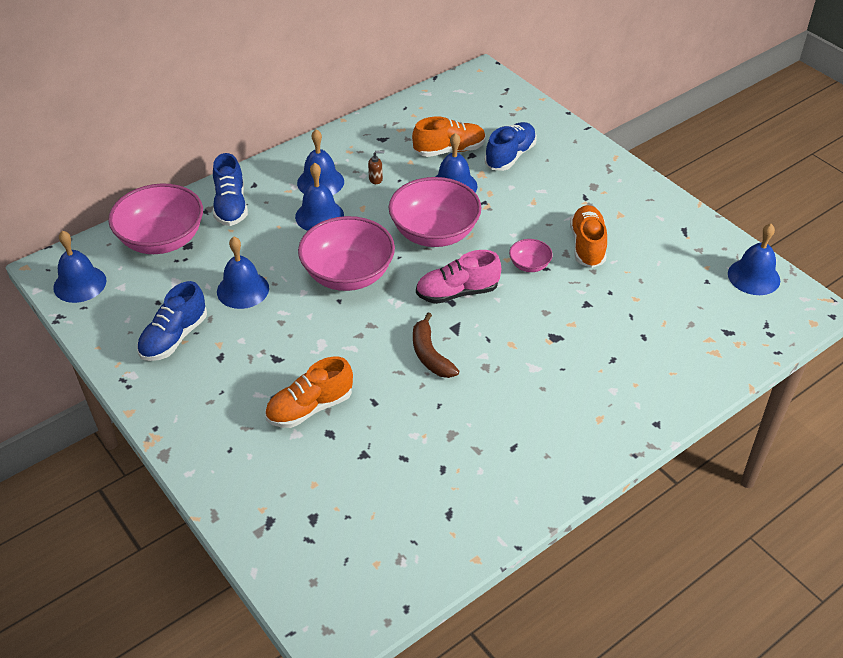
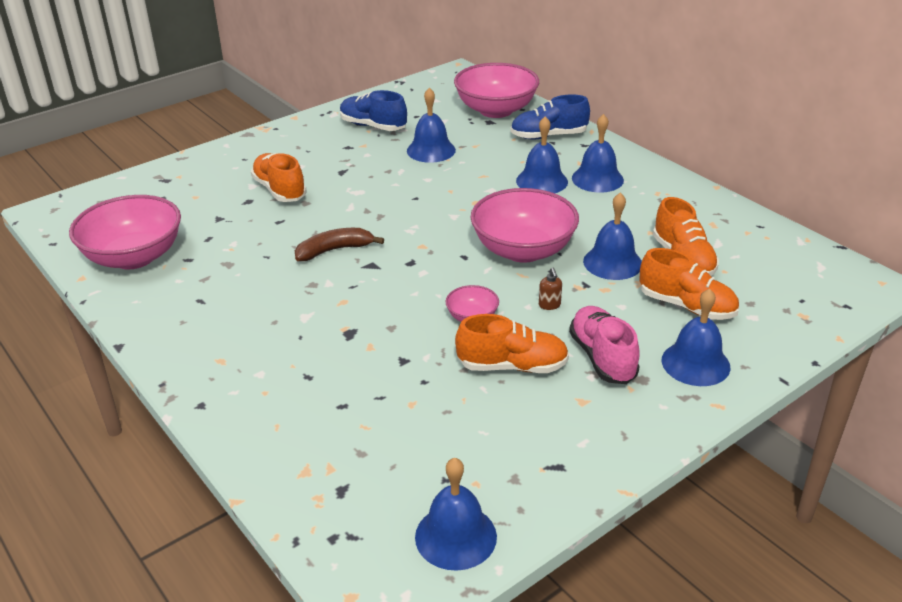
camera: 90 degrees right, 10 degrees down
blue bell [53,231,107,303] -> blue bell moved to [662,288,731,386]
pink bowl [298,216,395,291] -> pink bowl moved to [69,195,181,269]
brown soap dispenser [368,151,385,184] -> brown soap dispenser moved to [539,268,562,310]
pink shoe [416,250,501,304] -> pink shoe moved to [569,306,640,384]
blue shoe [485,122,537,171] -> orange shoe [639,248,739,320]

